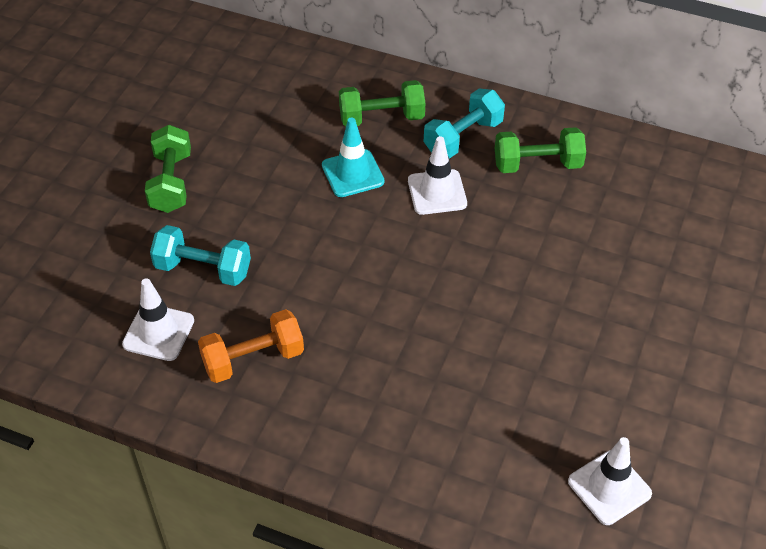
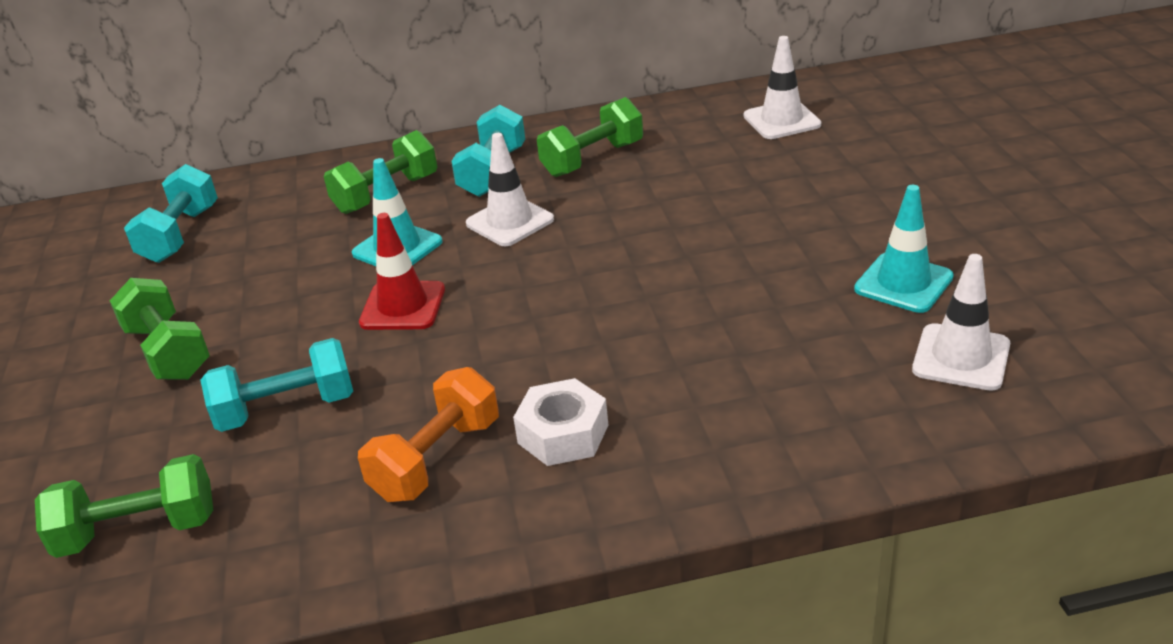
camera: 30 degrees left, 15 degrees down
white traffic cone [122,278,194,361] -> white traffic cone moved to [744,36,821,139]
none -> green dumbbell [35,454,213,558]
none -> turquoise dumbbell [124,164,218,263]
none -> red traffic cone [359,213,445,330]
none -> white nut [513,378,608,466]
none -> turquoise traffic cone [854,185,954,313]

